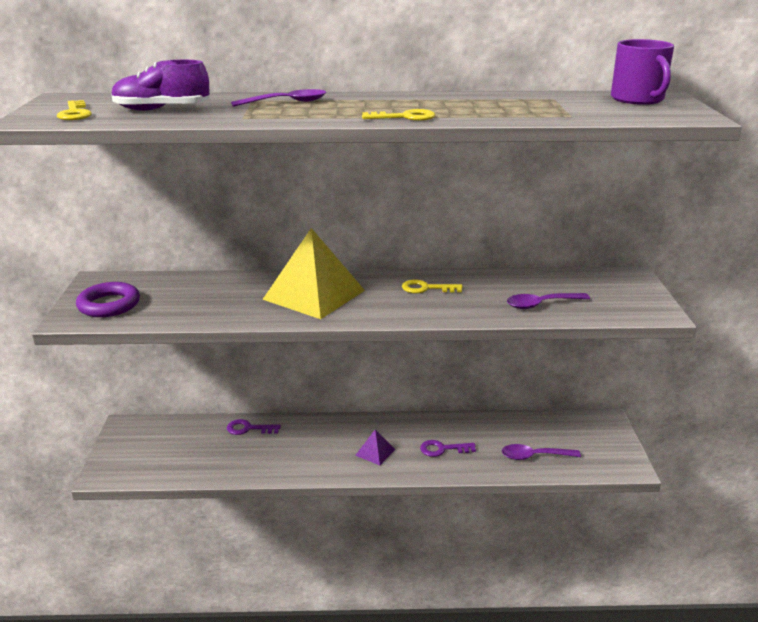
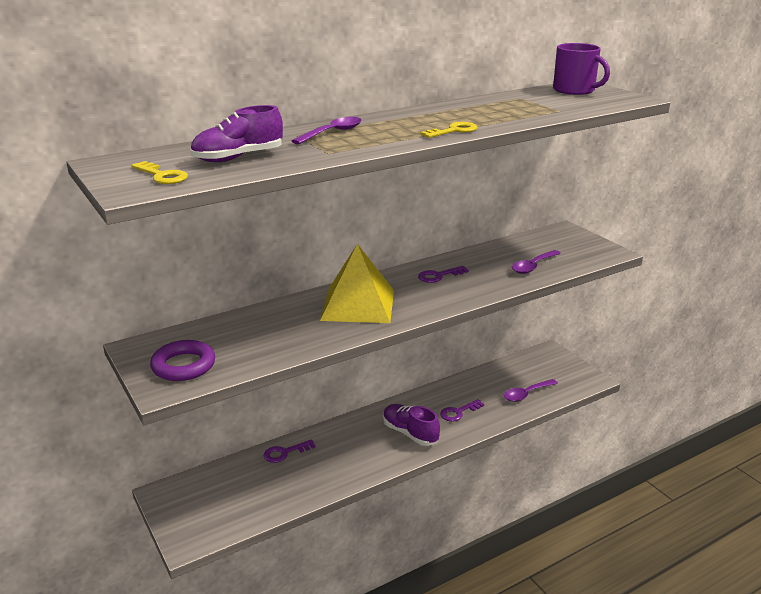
camera: 30 degrees left, 0 degrees up
purple pyramid [355,429,395,465] -> purple shoe [383,404,440,446]
yellow key [402,280,463,293] -> purple key [418,266,469,283]

